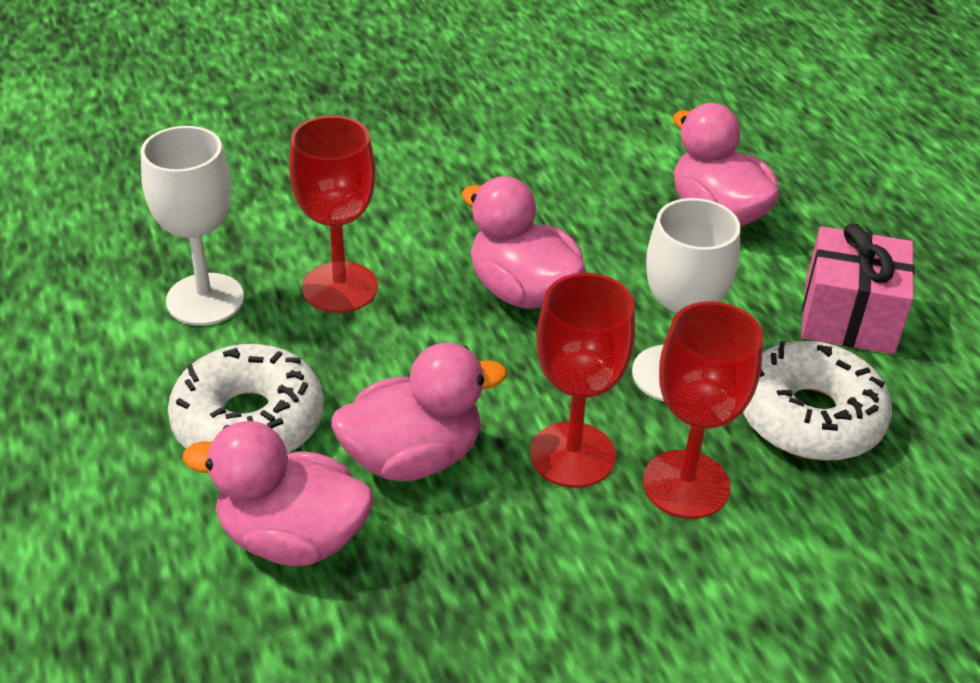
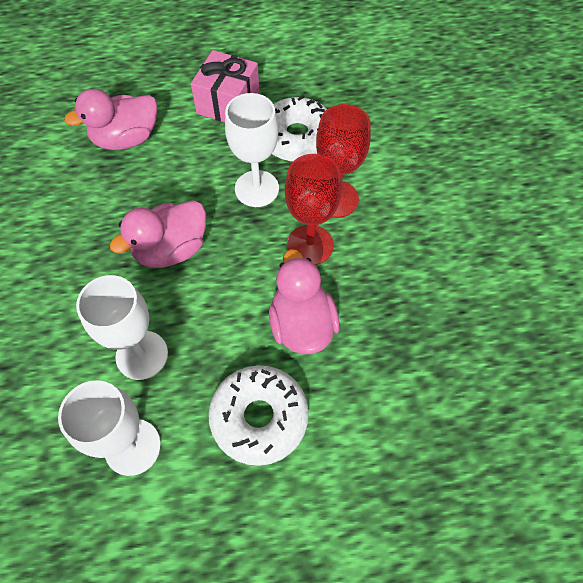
camera: 80 degrees left, 20 degrees up
pink duck [182,421,373,566] -> none
red goblet [289,116,378,313] -> white goblet [76,275,168,380]

